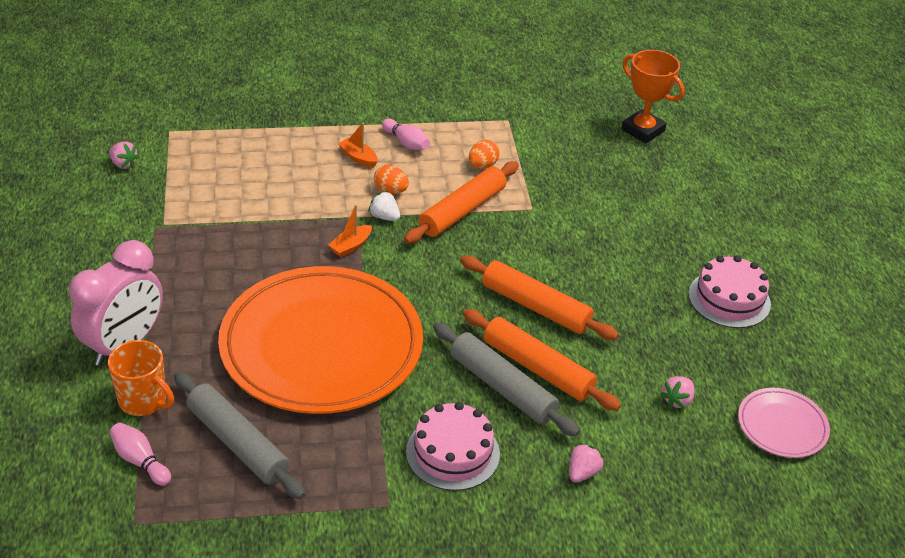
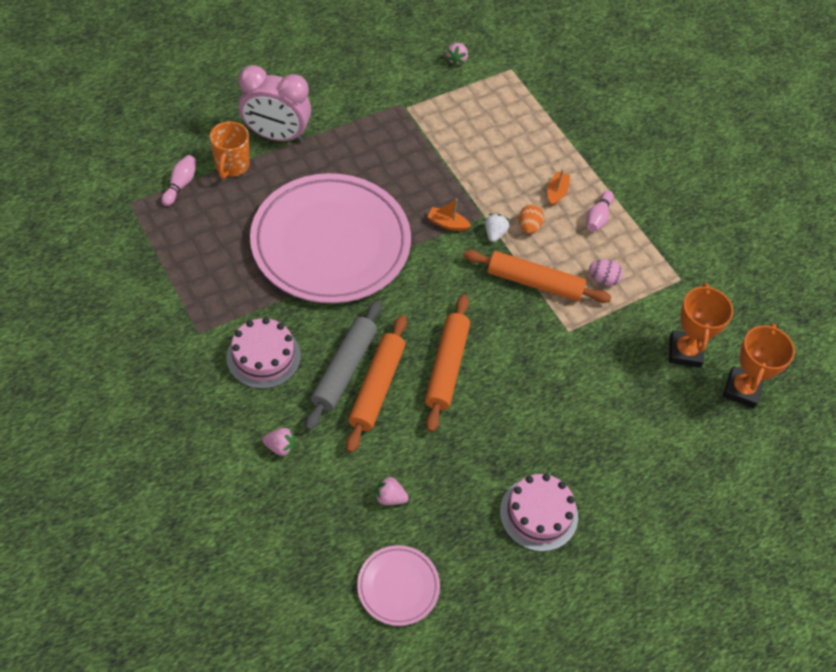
camera: 65 degrees right, 15 degrees up
grey rolling pin [174,372,305,499] -> none
orange plate [218,266,423,414] -> pink plate [250,173,411,303]
orange egg [469,140,500,169] -> pink egg [589,259,623,286]
none -> orange trophy [669,283,733,368]

